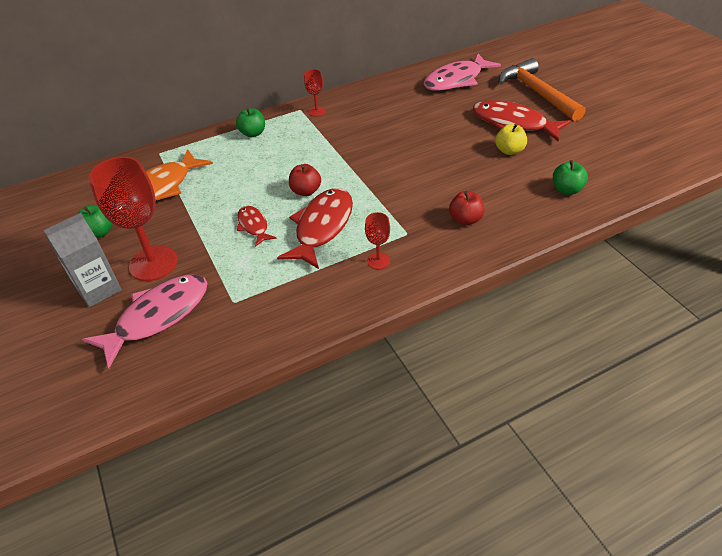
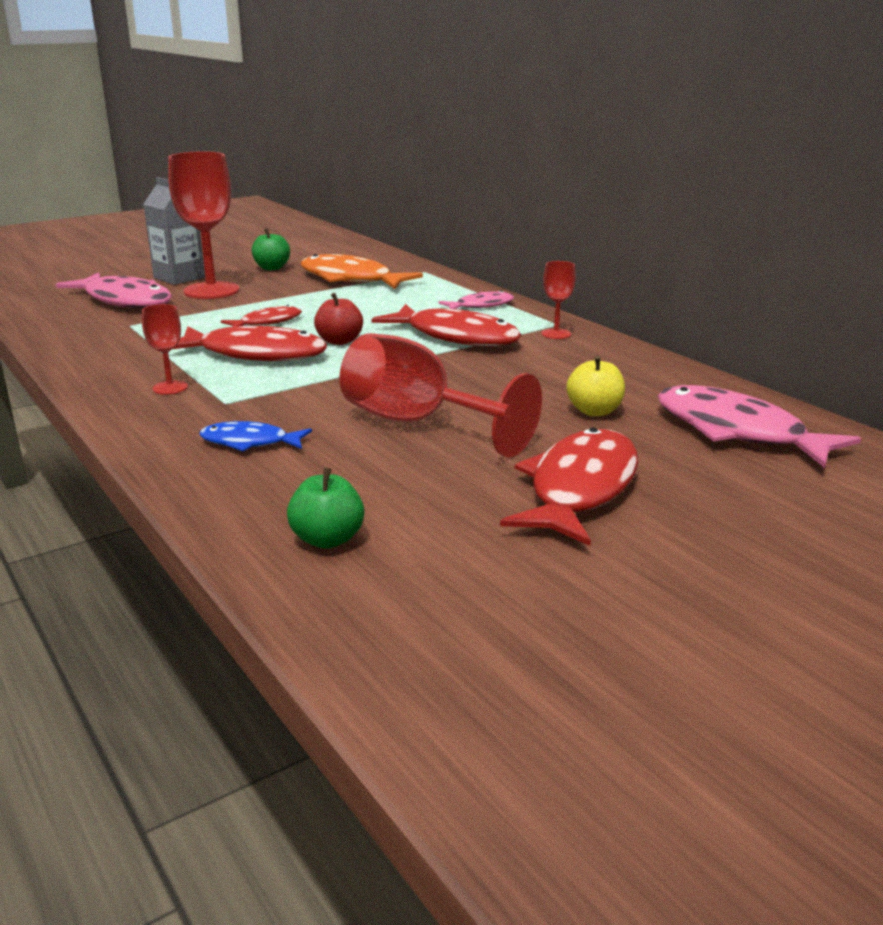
camera: 80 degrees right, 20 degrees down
green apple [236,108,265,137] -> pink fish [438,290,514,309]
red apple [449,191,485,225] -> blue fish [199,421,312,451]
yellow apple [495,123,527,155] -> yellow apple moved to [566,355,625,416]
orange hammer [499,58,586,121] -> none
none -> red goblet [340,333,542,458]
none -> red fish [371,304,521,346]

